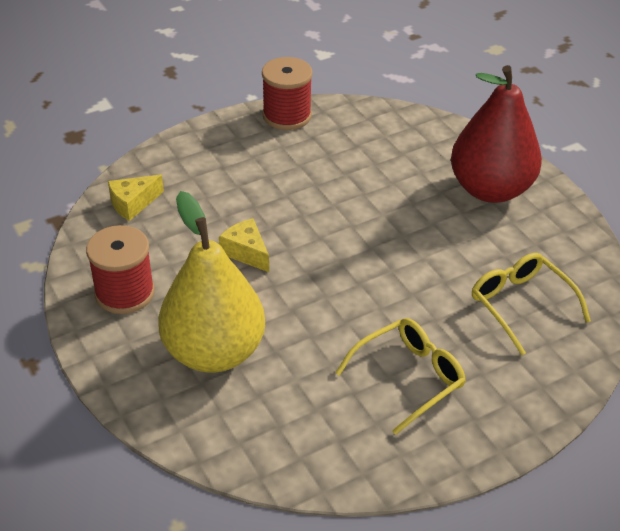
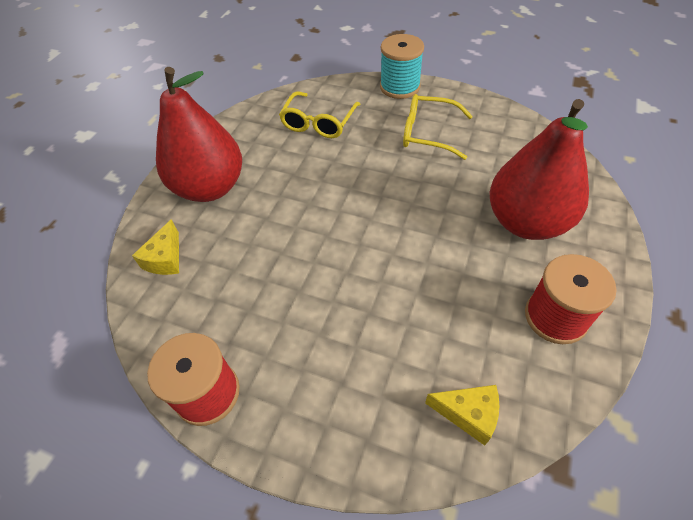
camera: 125 degrees left, 10 degrees up
yellow pear [158,191,265,373] -> red pear [489,99,589,240]
yellow cheese [219,218,269,272] -> yellow cheese moved to [132,219,179,275]
none -> turquoise spool [380,34,424,99]

